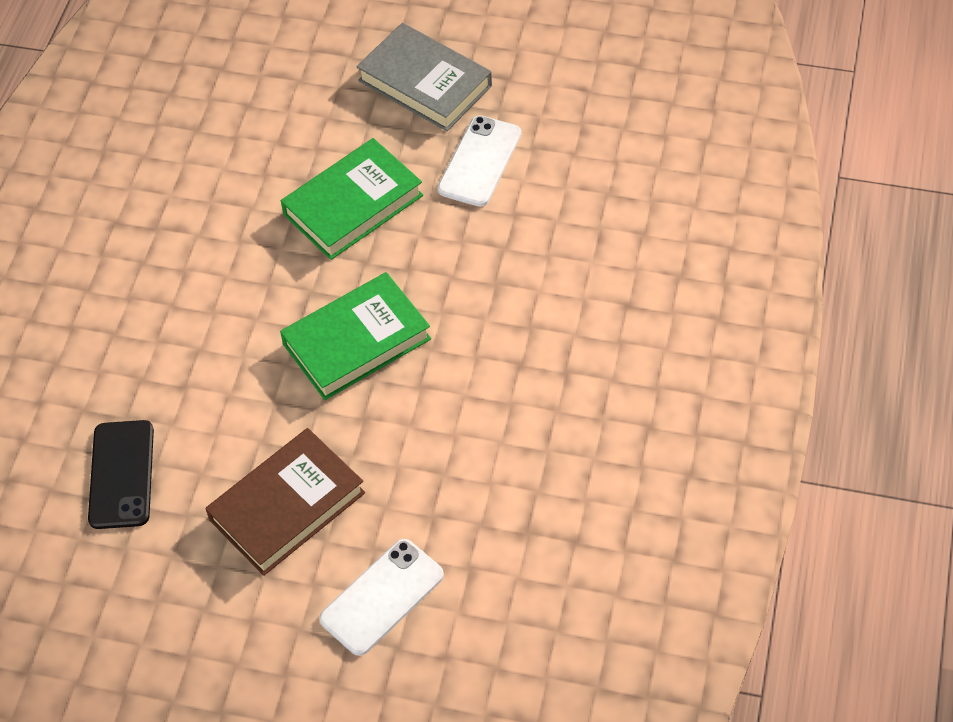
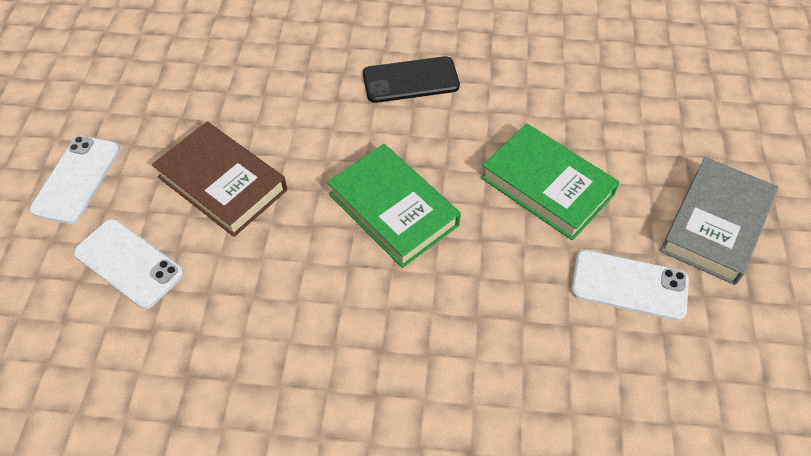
camera: 80 degrees right, 0 degrees up
black phone [88,420,154,529] -> black phone moved to [363,56,460,103]
none -> white phone [30,135,120,224]

